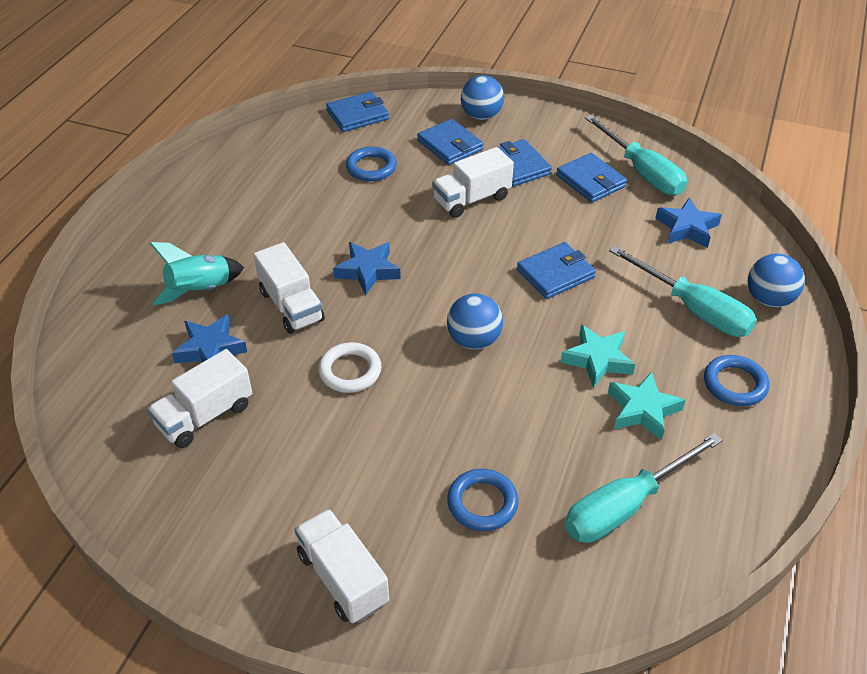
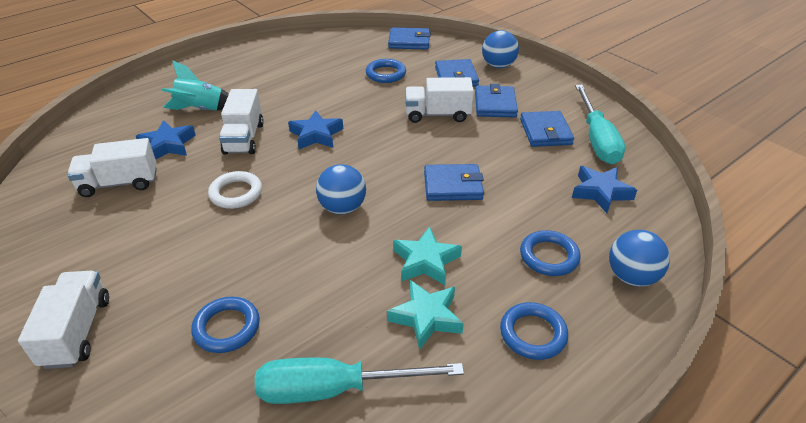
camera: 30 degrees right, 5 degrees down
turquoise screwdriver [609,246,757,337] -> blue ring [520,230,581,276]

